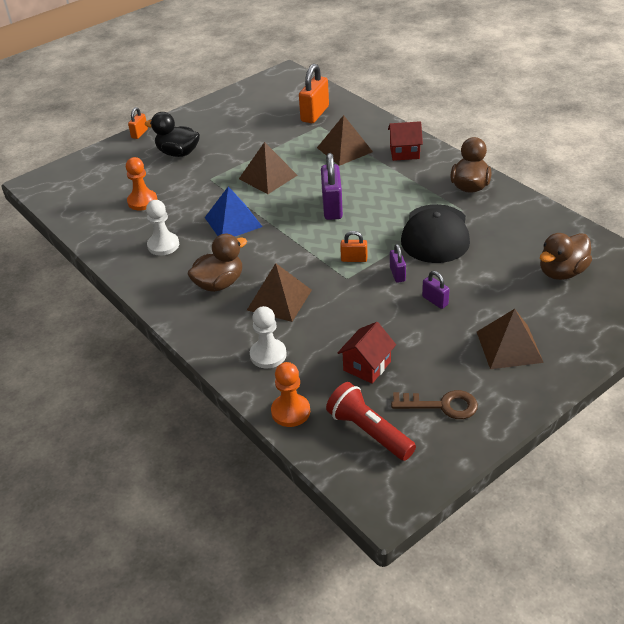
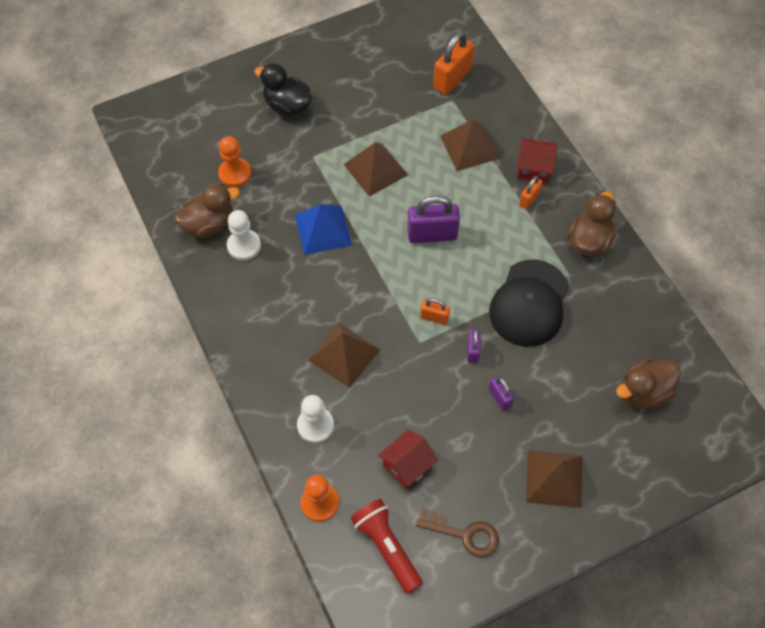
camera: 10 degrees right, 20 degrees up
orange padlock [128,107,148,139] -> orange padlock moved to [519,176,543,209]
brown duck [187,234,247,292] -> brown duck moved to [175,184,240,238]
purple padlock [321,153,343,220] -> purple padlock turned 75 degrees clockwise [407,195,460,243]

